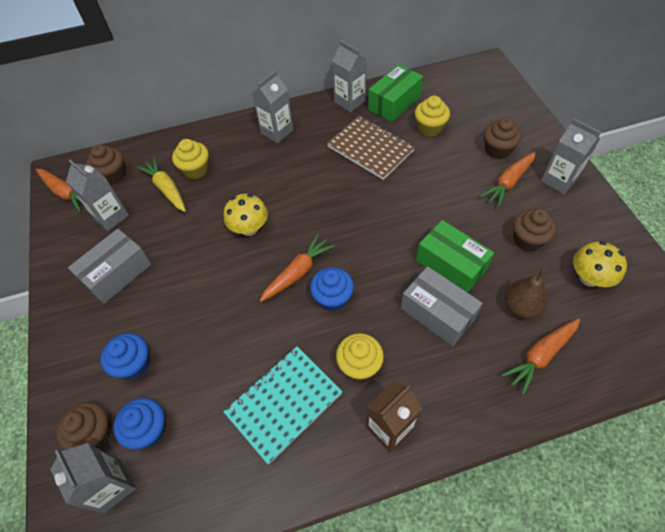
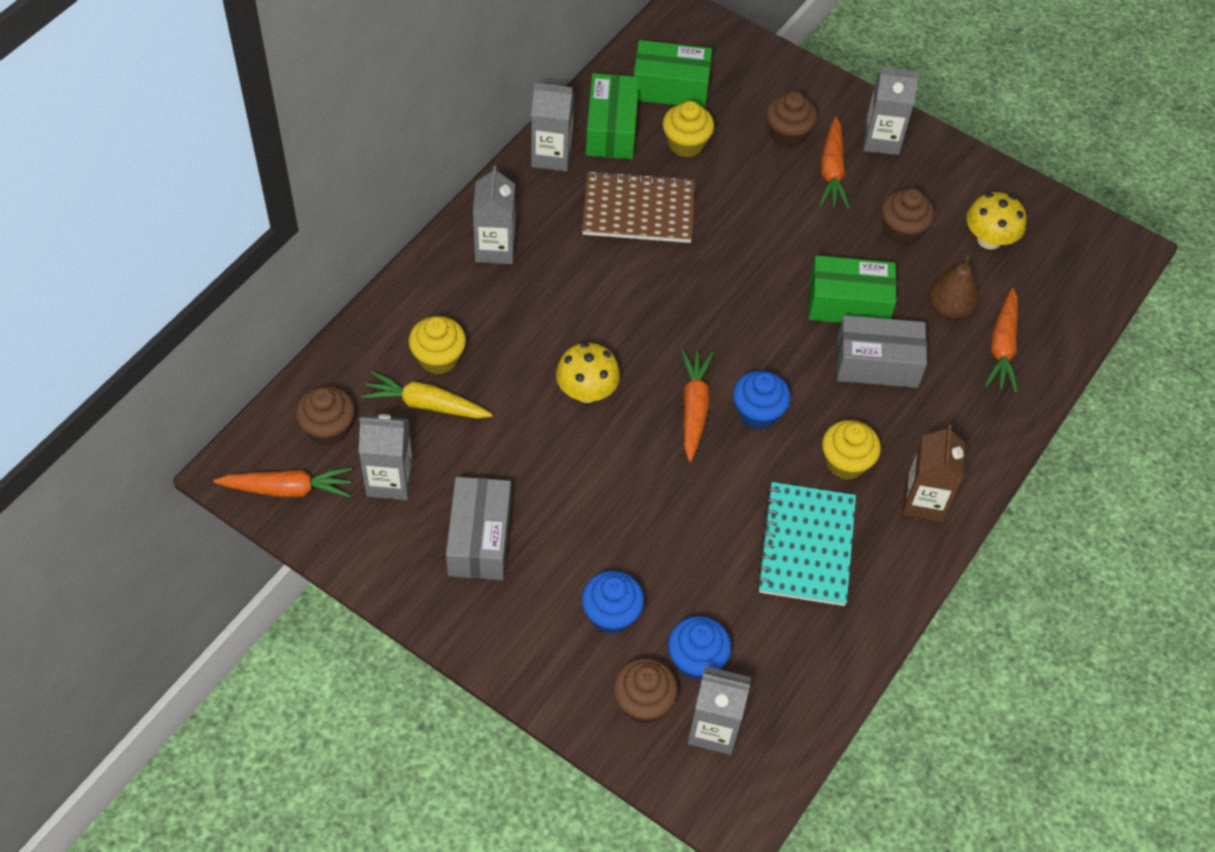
camera: 45 degrees left, 0 degrees up
none -> green box [634,40,712,108]

